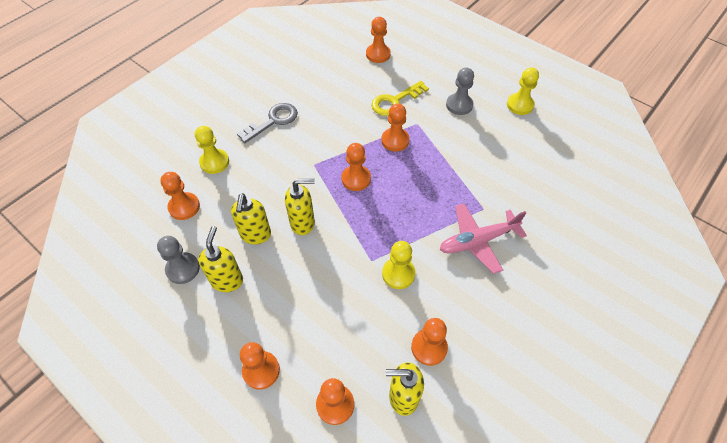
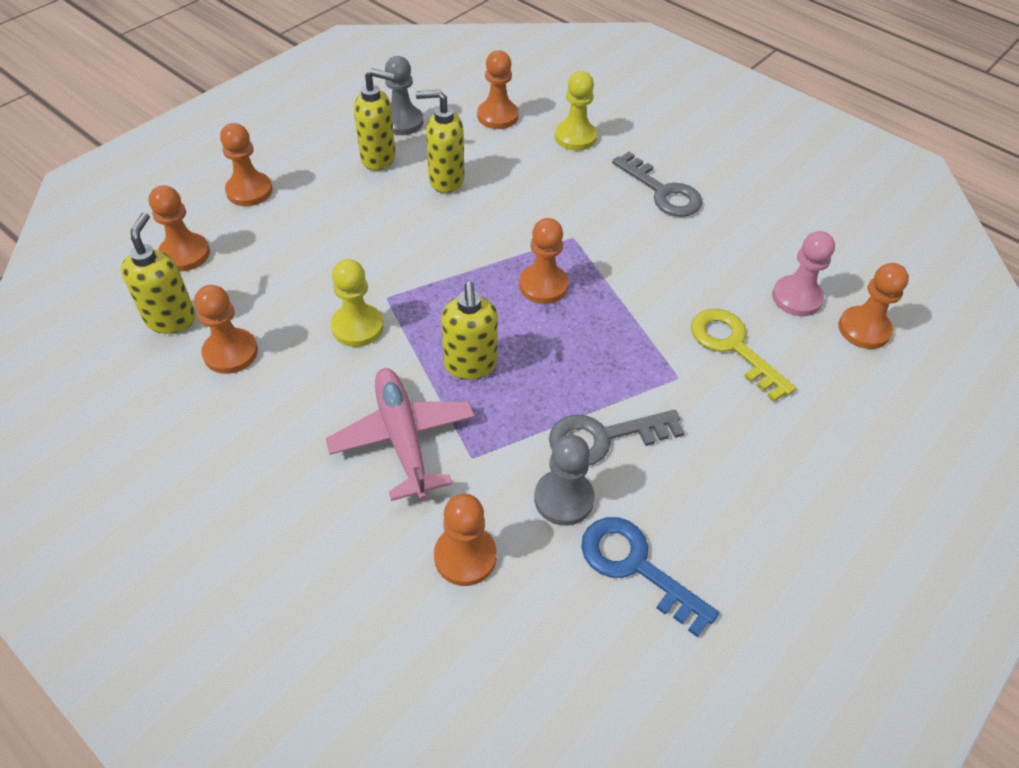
camera: 90 degrees right, 5 degrees down
yellow soap dispenser [285,179,315,235] -> yellow soap dispenser moved to [441,282,498,380]
orange pawn [381,103,410,151] -> orange pawn moved to [434,494,497,586]
grey pawn [446,68,474,115] -> grey pawn moved to [534,435,595,526]
yellow pawn [507,67,539,115] -> none
none -> grey key [549,410,685,465]
none -> blue key [581,517,719,637]
none -> pink pawn [772,231,835,316]

